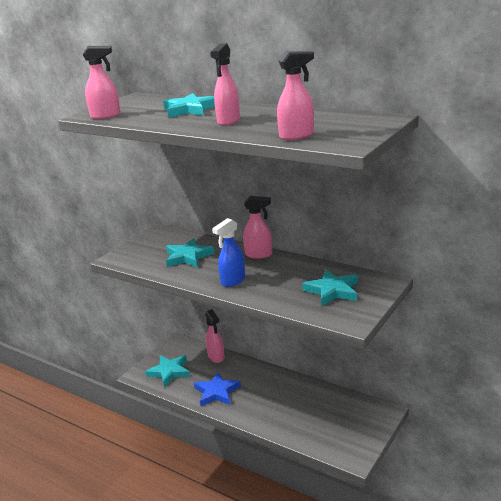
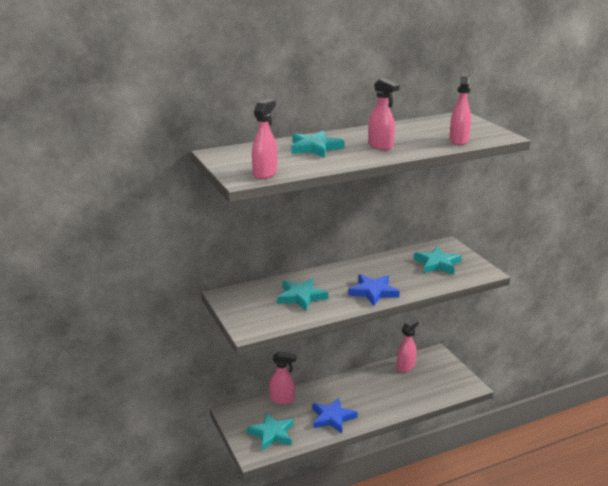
camera: 60 degrees left, 0 degrees up
blue spray bottle [212,218,245,287] -> blue star [348,274,400,306]
pink spray bottle [243,196,272,259] -> pink spray bottle moved to [397,318,419,372]

